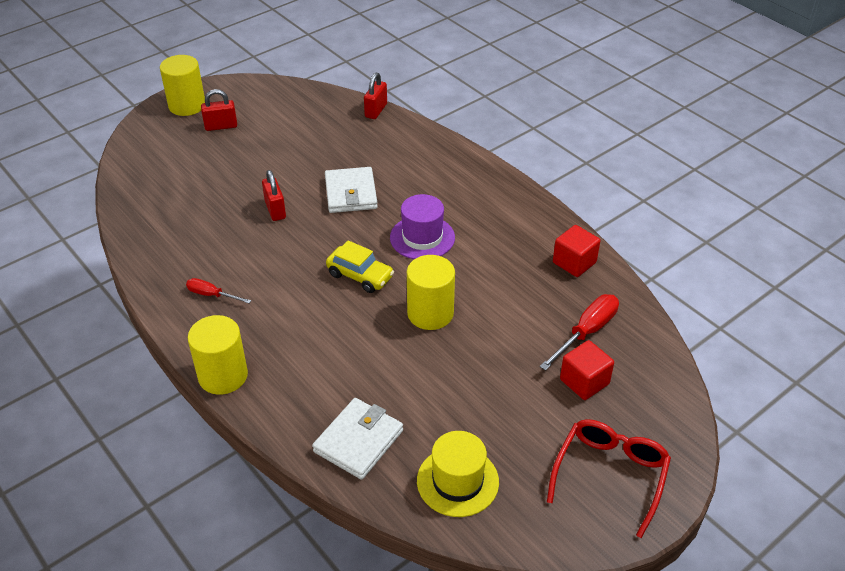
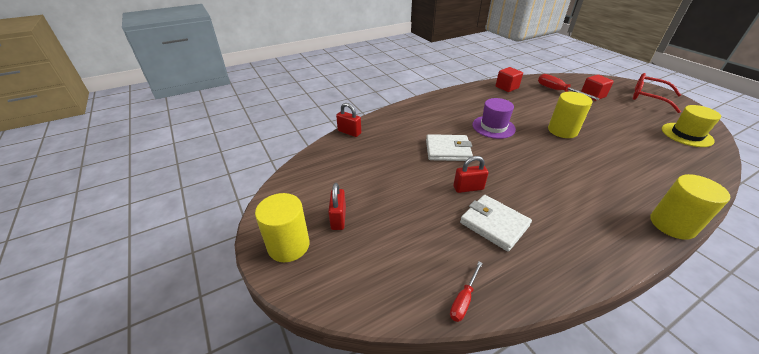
camera: 80 degrees left, 5 degrees down
red screwdriver [186,278,251,303] -> red screwdriver moved to [450,262,483,322]
white wallet [312,398,403,480] -> white wallet moved to [460,195,532,252]
yellow car [326,240,394,293] -> none

